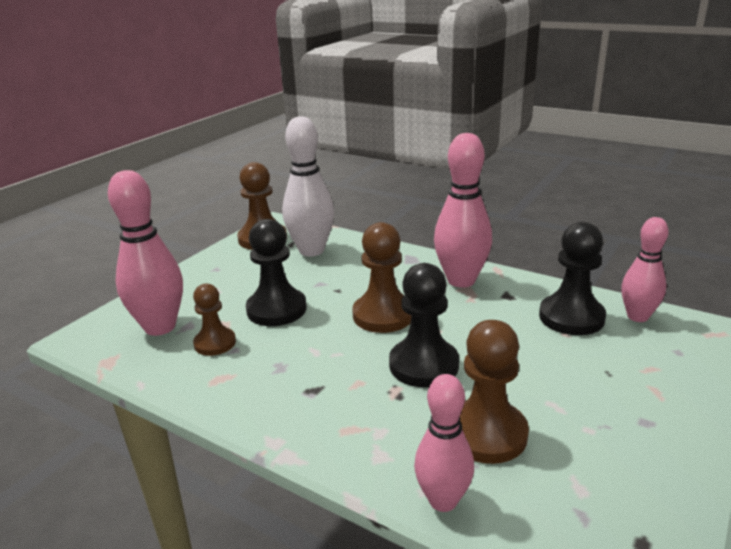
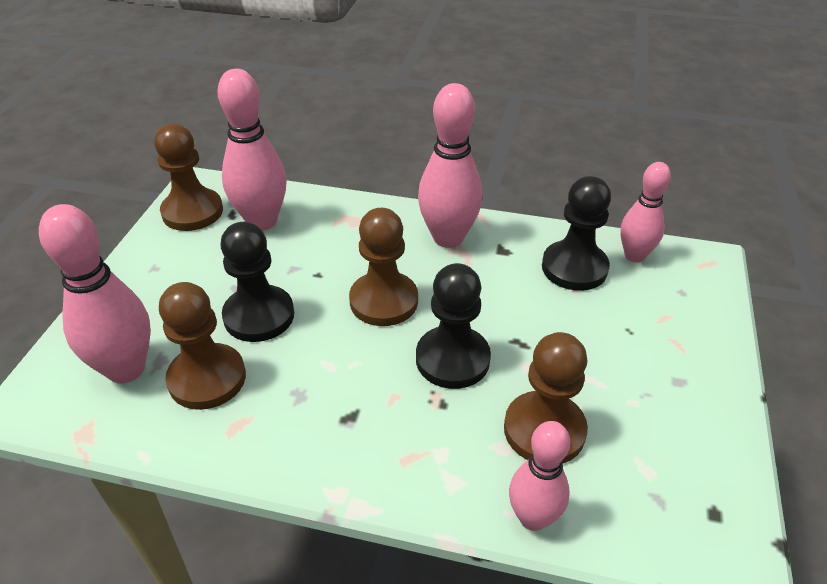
camera: 20 degrees left, 15 degrees up
brown pawn [193,284,236,356] -> brown pawn [159,282,246,410], size x1.57
white bowling pin [282,116,334,257] -> pink bowling pin [218,69,287,230]

